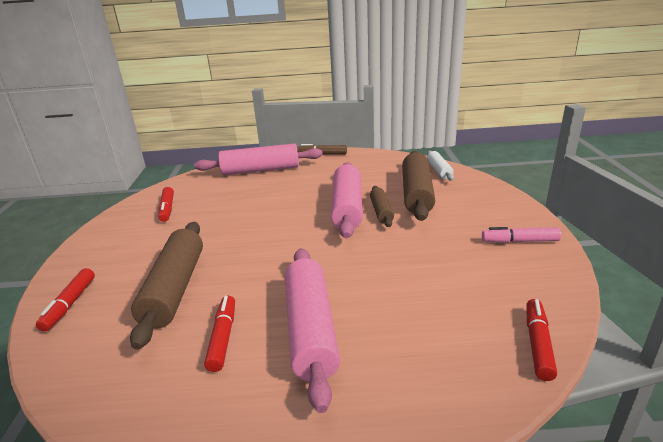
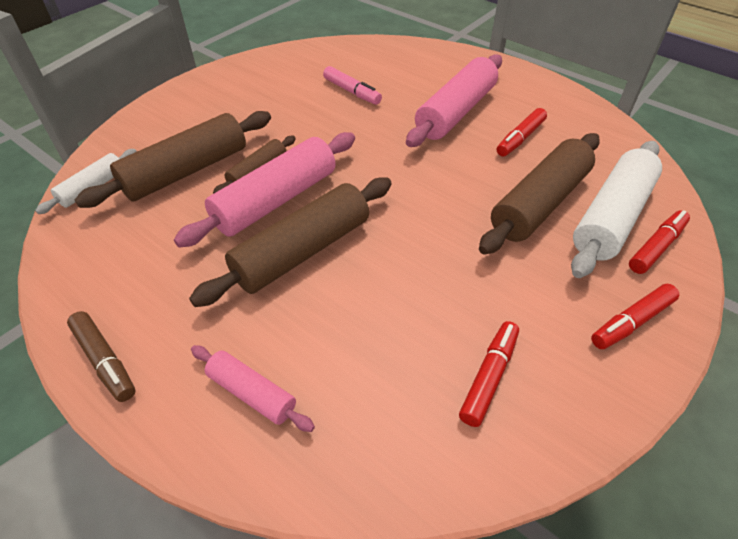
camera: 140 degrees left, 20 degrees up
pink rolling pin [194,144,323,175] -> pink rolling pin [191,345,315,432], size x0.53
pink marker [482,227,561,243] -> pink marker moved to [323,66,382,105]
red marker [526,299,557,381] -> red marker moved to [591,284,679,349]
none -> brown rolling pin [189,177,392,307]
none -> white rolling pin [571,141,662,278]

